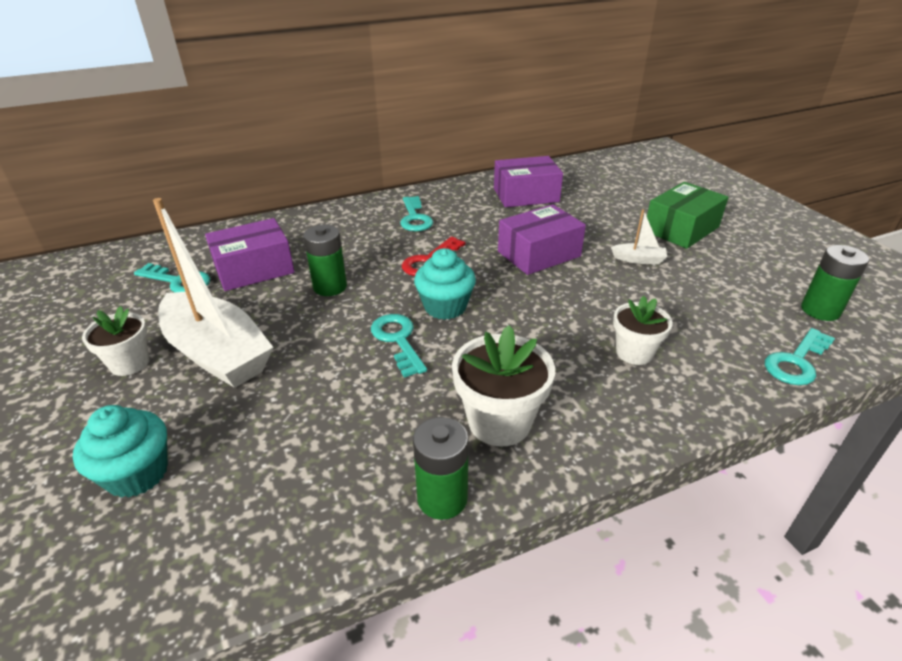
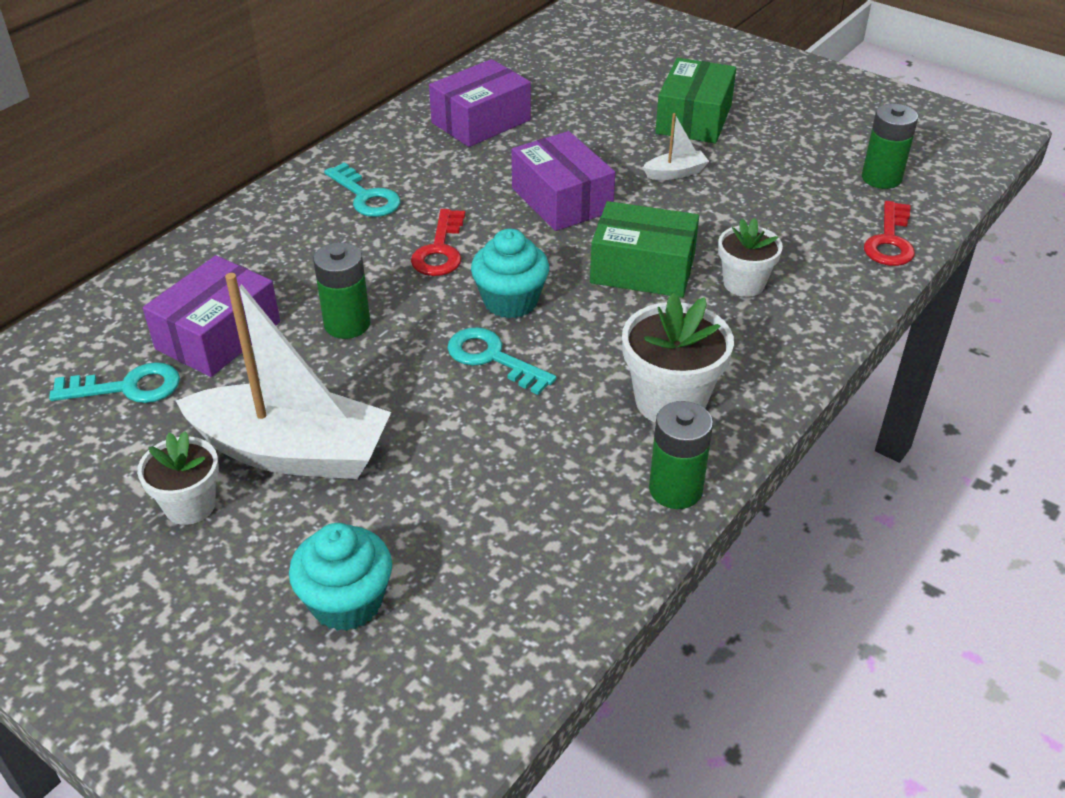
camera: 30 degrees left, 5 degrees up
purple box [498,204,586,275] -> purple box turned 60 degrees counterclockwise [512,131,615,231]
turquoise key [765,328,835,385] -> red key [864,201,915,266]
none -> green box [590,201,699,298]

